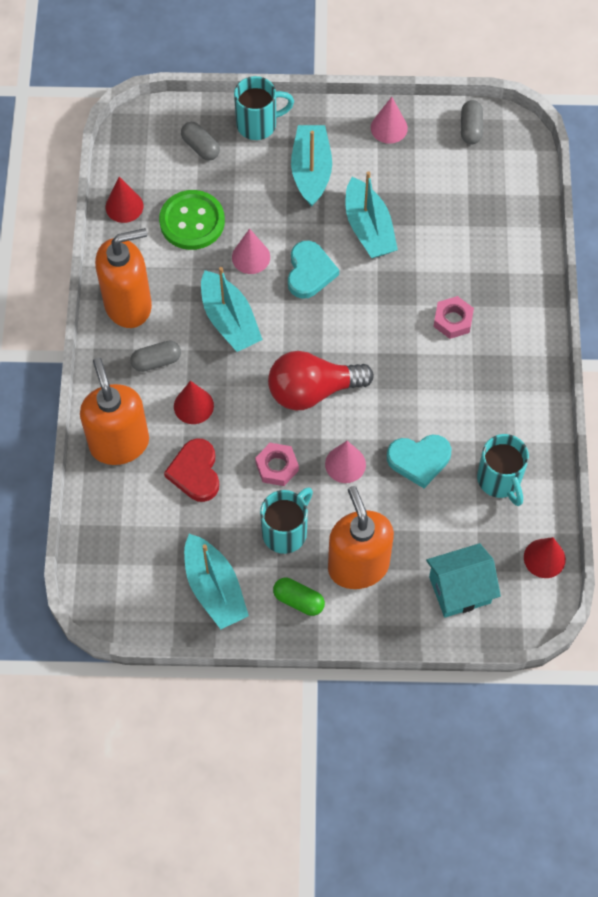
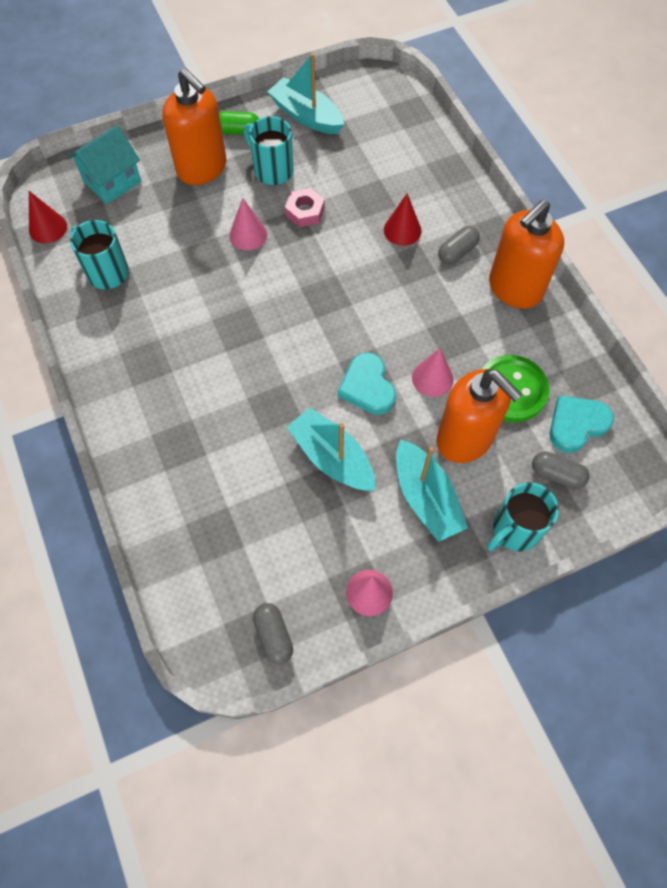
camera: 155 degrees right, 0 degrees up
orange soap dispenser [80,358,149,465] -> orange soap dispenser moved to [437,369,522,463]
red cone [106,177,143,223] -> none
red heart [164,439,219,502] -> none
turquoise boat [201,267,263,352] -> none
turquoise mug [260,487,313,554] -> turquoise mug turned 120 degrees clockwise [244,116,293,185]
red light bulb [268,351,374,410] -> none
turquoise heart [387,435,451,488] -> turquoise heart moved to [550,396,614,453]
pink nut [433,296,474,339] -> none

